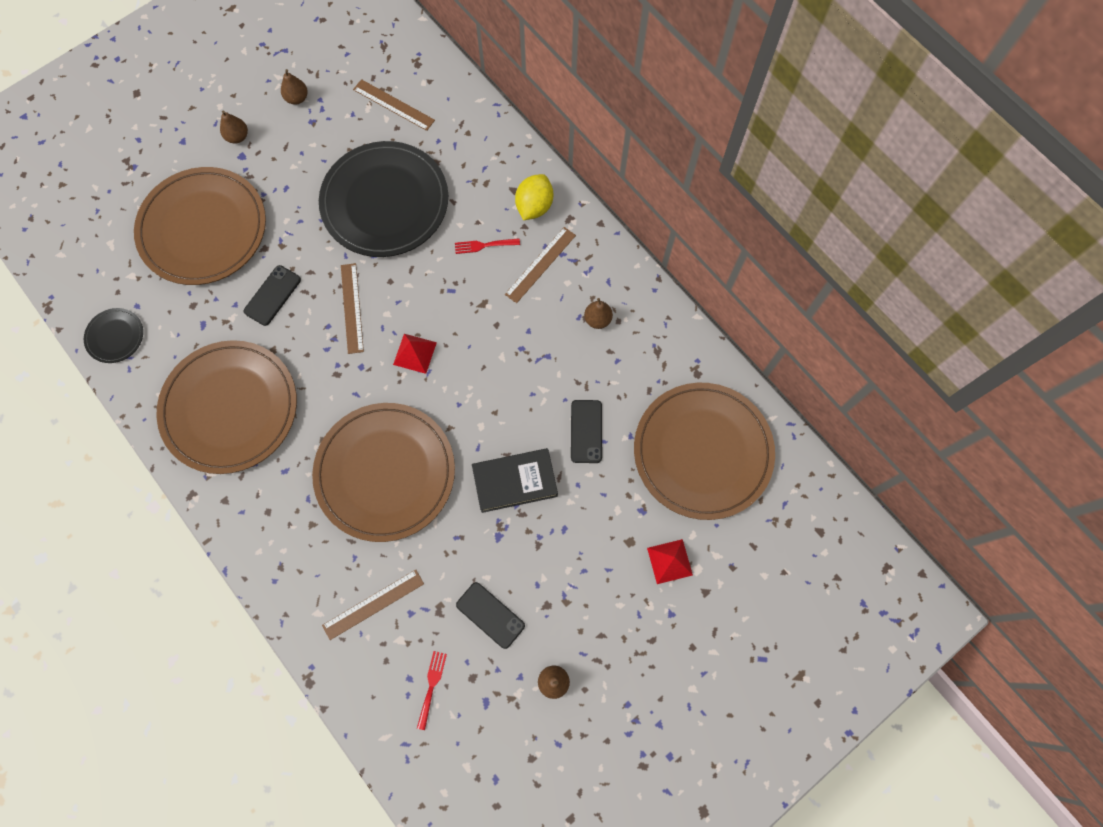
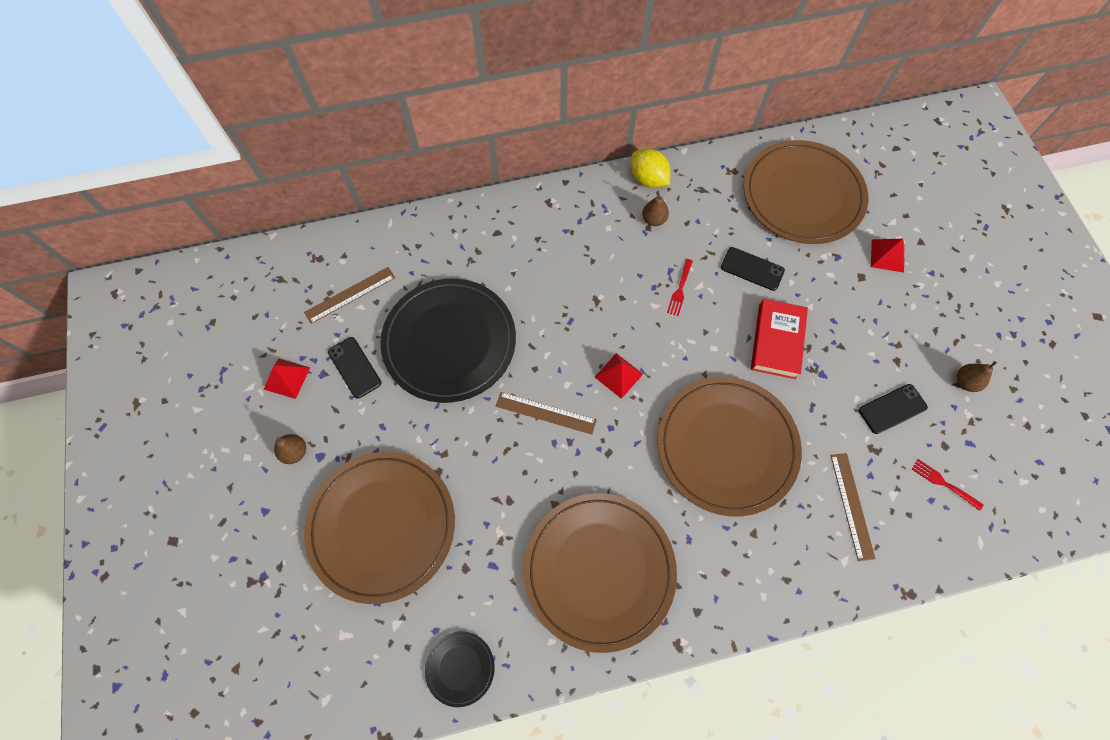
camera: 65 degrees left, 5 degrees down
black phone [244,265,301,326] -> black phone moved to [328,337,382,399]
brown pear [281,69,308,105] -> red pyramid [264,359,310,399]
red fork [455,238,520,254] -> red fork moved to [667,259,693,316]
black book [472,448,558,513] -> red book [751,299,808,379]
brown ruler [505,227,576,303] -> none
yellow lemon [515,174,553,220] -> yellow lemon moved to [631,149,670,188]

